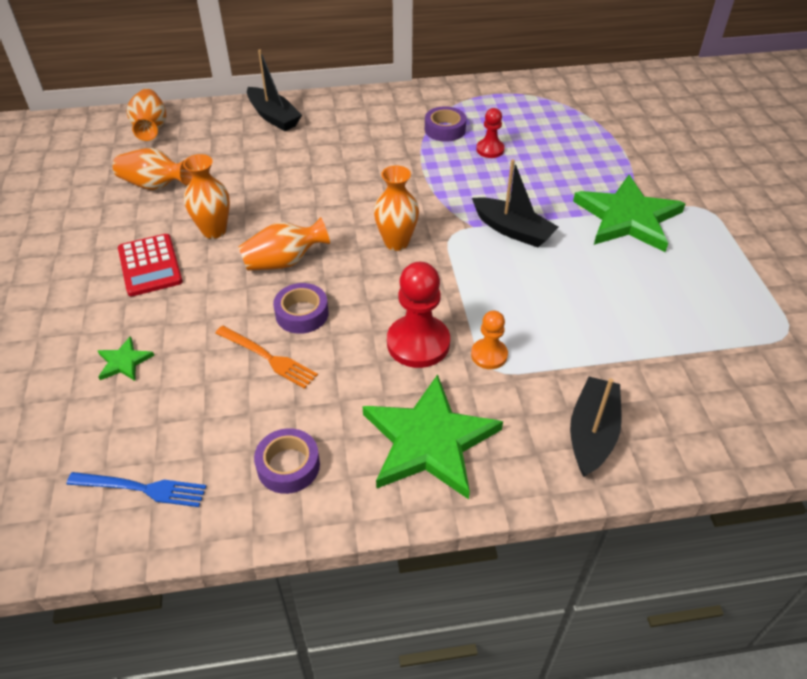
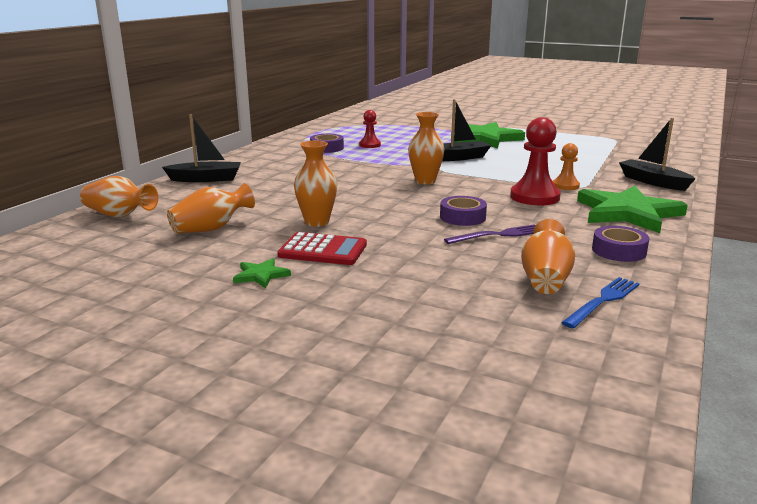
camera: 55 degrees left, 25 degrees down
green star [98,336,155,381] -> green star moved to [233,258,291,288]
orange fork [215,326,318,389] -> purple fork [444,224,536,244]
orange vase [238,217,330,271] -> orange vase moved to [521,219,575,294]

